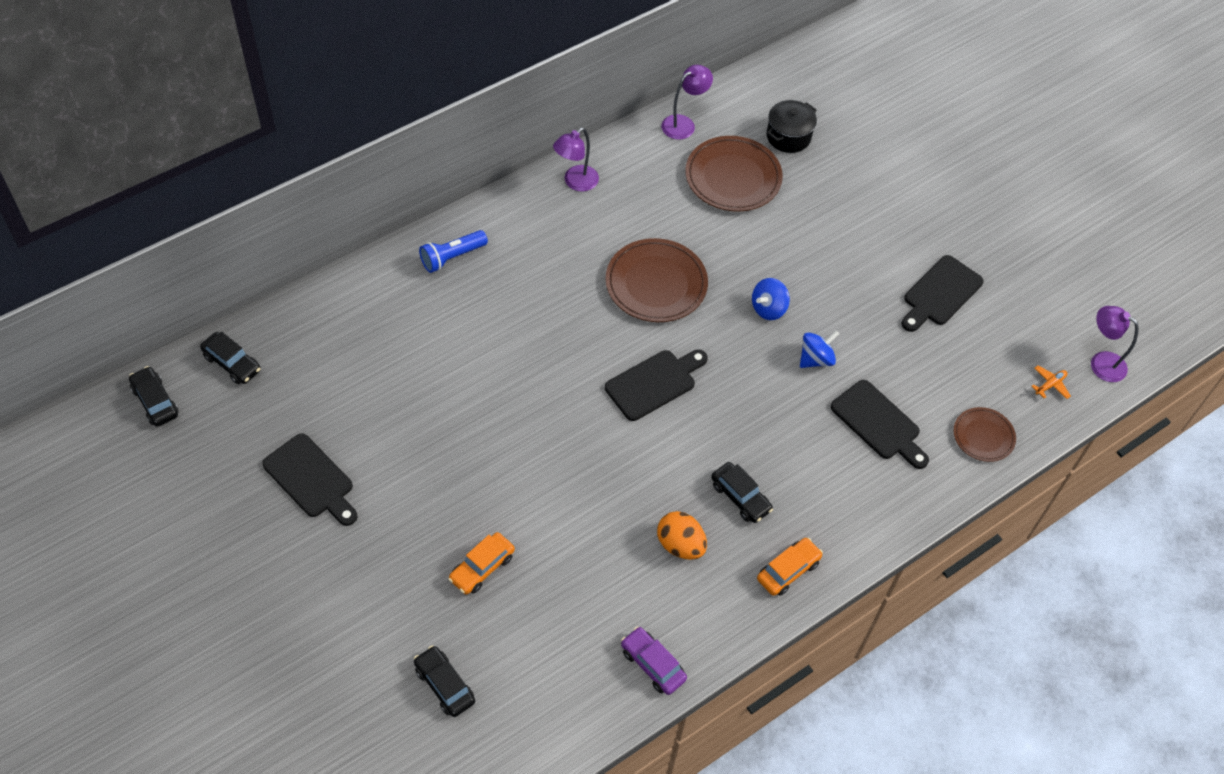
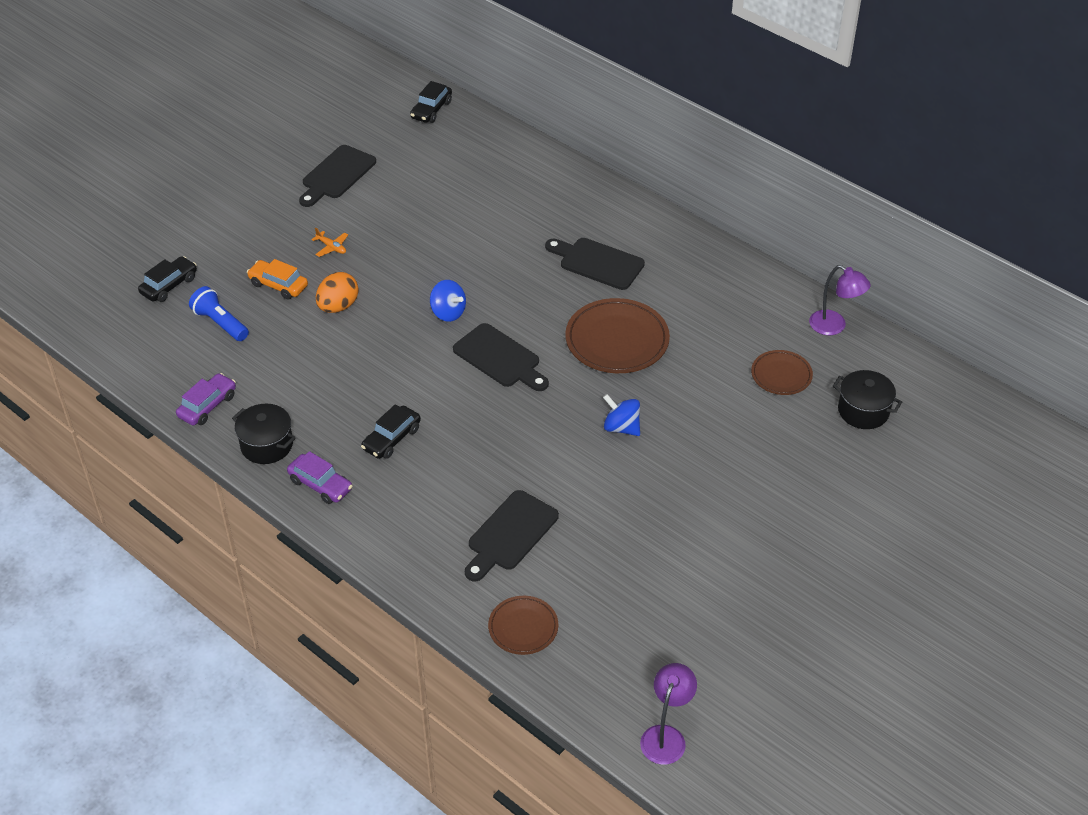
camera: 80 degrees right, 10 degrees down
black car [129,366,179,427] -> none
blue flashlight [419,230,488,273] -> blue flashlight moved to [189,286,249,341]
purple lamp [553,128,599,192] -> none
orange egg [657,511,707,560] -> orange egg moved to [316,272,359,313]
brown plate [685,136,783,212] -> brown plate [751,350,813,395], size x0.58
orange car [757,538,823,596] -> purple car [287,451,353,504]
blue spinning top [800,330,839,368] -> blue spinning top moved to [430,280,466,322]
black cutting board [901,255,984,332] -> black cutting board moved to [545,238,645,290]
orange plane [1031,365,1071,399] -> orange plane moved to [311,228,348,257]
none -> black pot [232,404,296,464]

